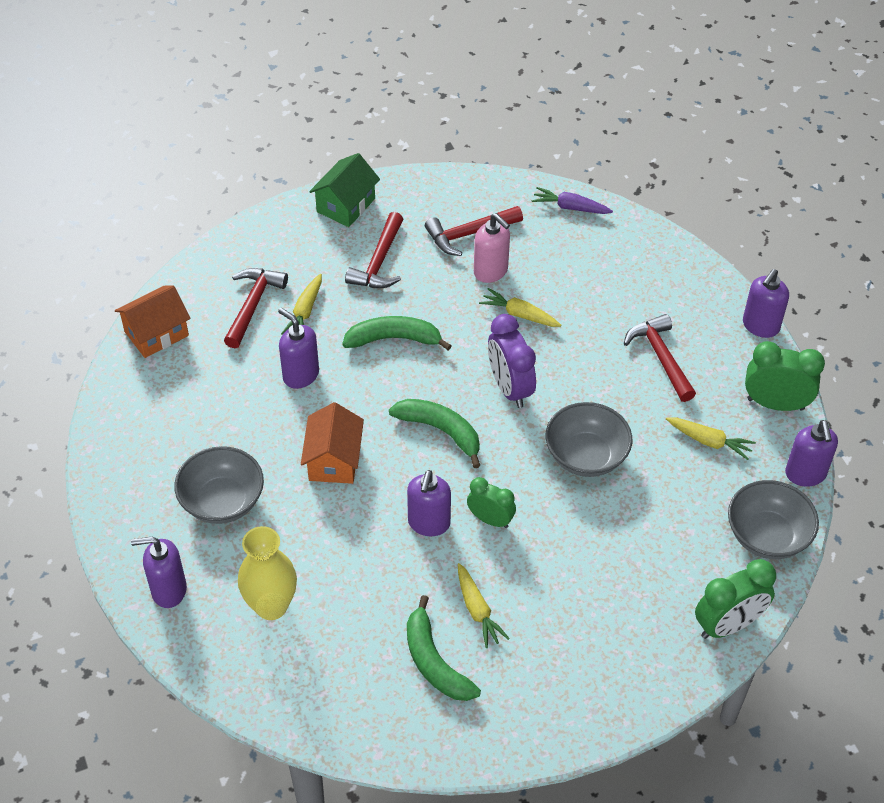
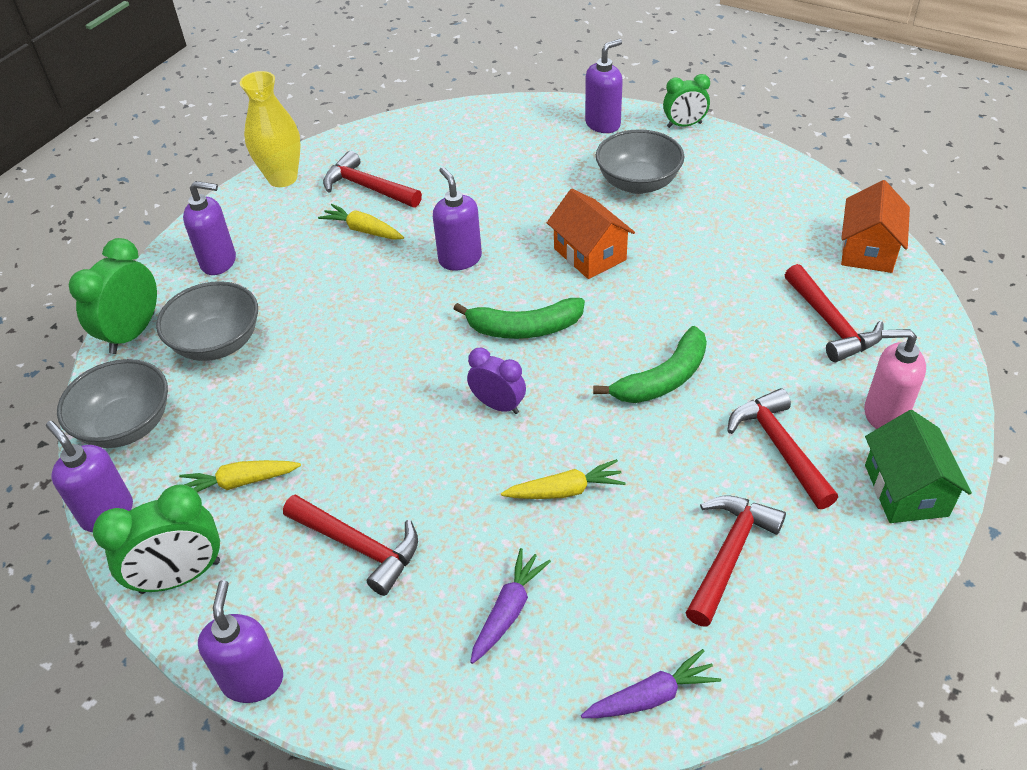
camera: 145 degrees right, 5 degrees down
yellow vase [238,526,297,620] -> yellow vase moved to [240,71,301,187]
purple soap dispenser [278,308,319,389] -> purple soap dispenser moved to [183,181,236,275]
yellow carrot [281,274,322,335] -> none
green banana [407,595,481,701] -> red hammer [323,151,422,207]
green clock [467,477,516,528] -> green clock moved to [663,74,710,128]
pink soap dispenser [474,213,510,283] -> pink soap dispenser moved to [864,329,926,429]
purple clock [488,314,536,408] -> purple clock [467,348,526,414], size x0.65
grey bowl [545,402,632,477] -> grey bowl moved to [156,281,258,361]
none -> purple carrot [470,548,551,664]

